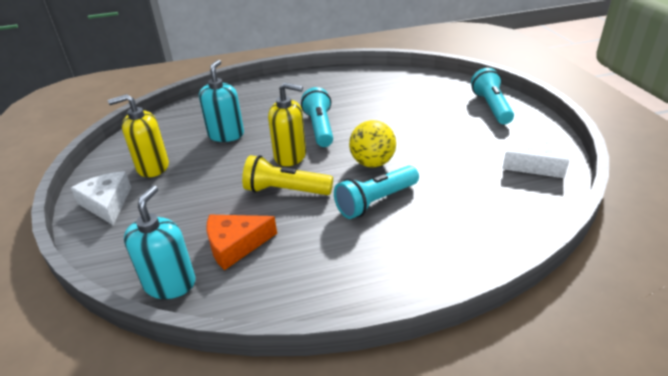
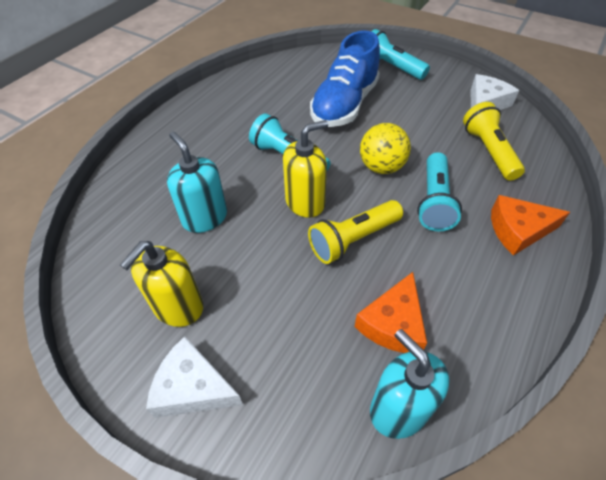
camera: 45 degrees left, 15 degrees up
none -> blue shoe [310,30,380,127]
none -> yellow flashlight [463,102,525,181]
none -> orange cheese [491,195,570,256]

